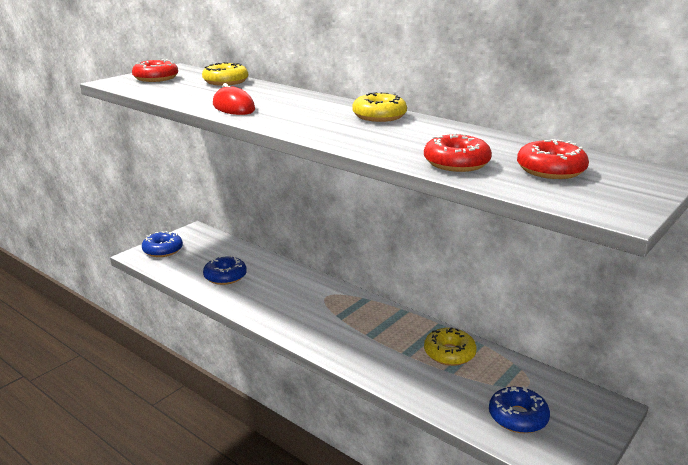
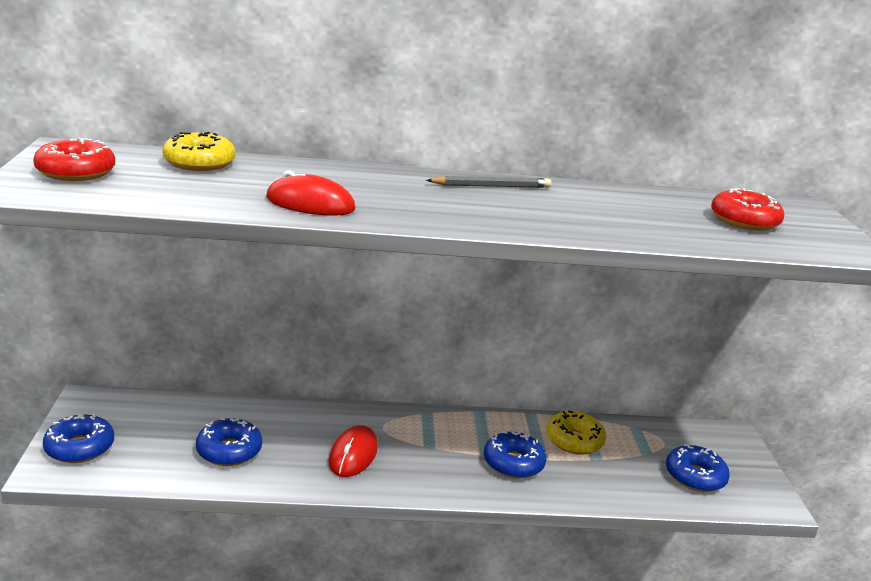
camera: 45 degrees left, 0 degrees up
yellow donut [352,92,407,122] -> grey pencil [426,176,551,188]
red donut [424,133,492,172] -> none
none -> red mouse [329,425,378,477]
none -> blue donut [484,431,547,479]

